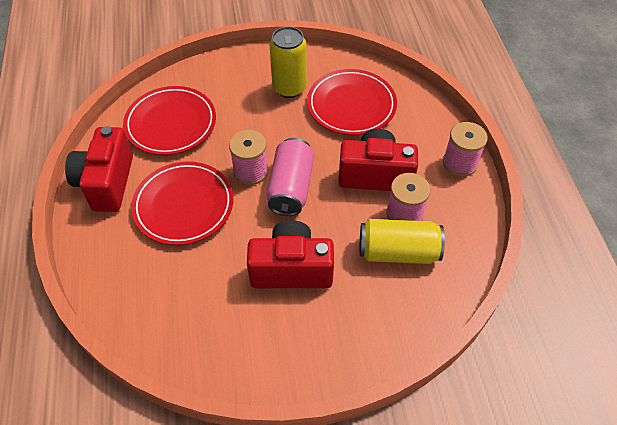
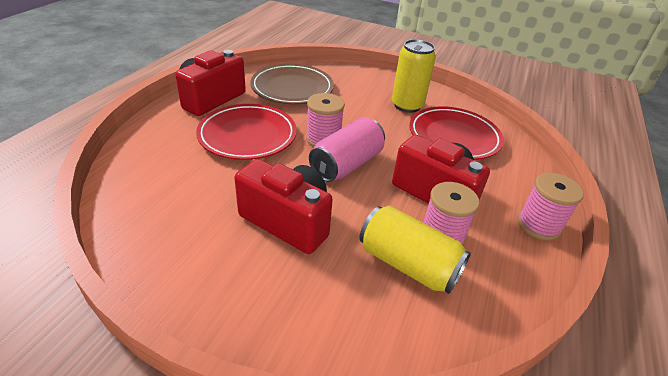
camera: 30 degrees right, 15 degrees down
red plate [123,86,216,155] -> brown plate [250,64,334,104]

